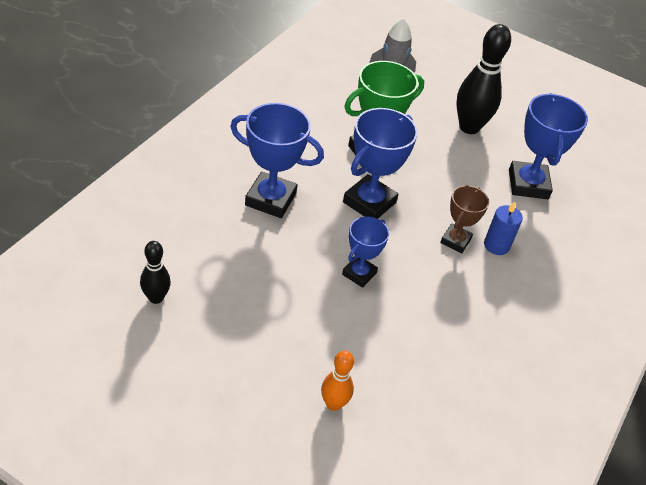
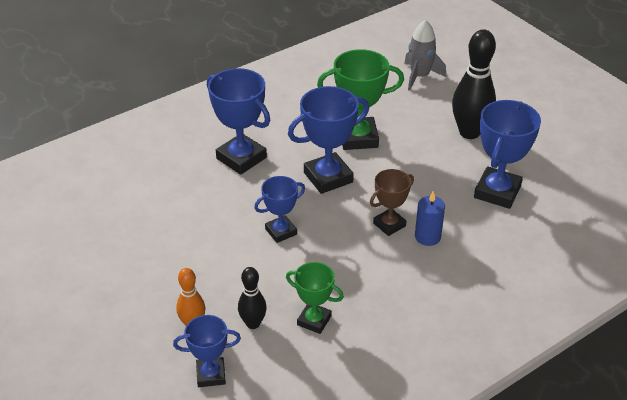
camera: 30 degrees right, 5 degrees down
black bowling pin [140,241,171,304] -> black bowling pin moved to [238,267,267,329]
none -> blue trophy [173,315,241,387]
none -> green trophy [286,262,344,334]

